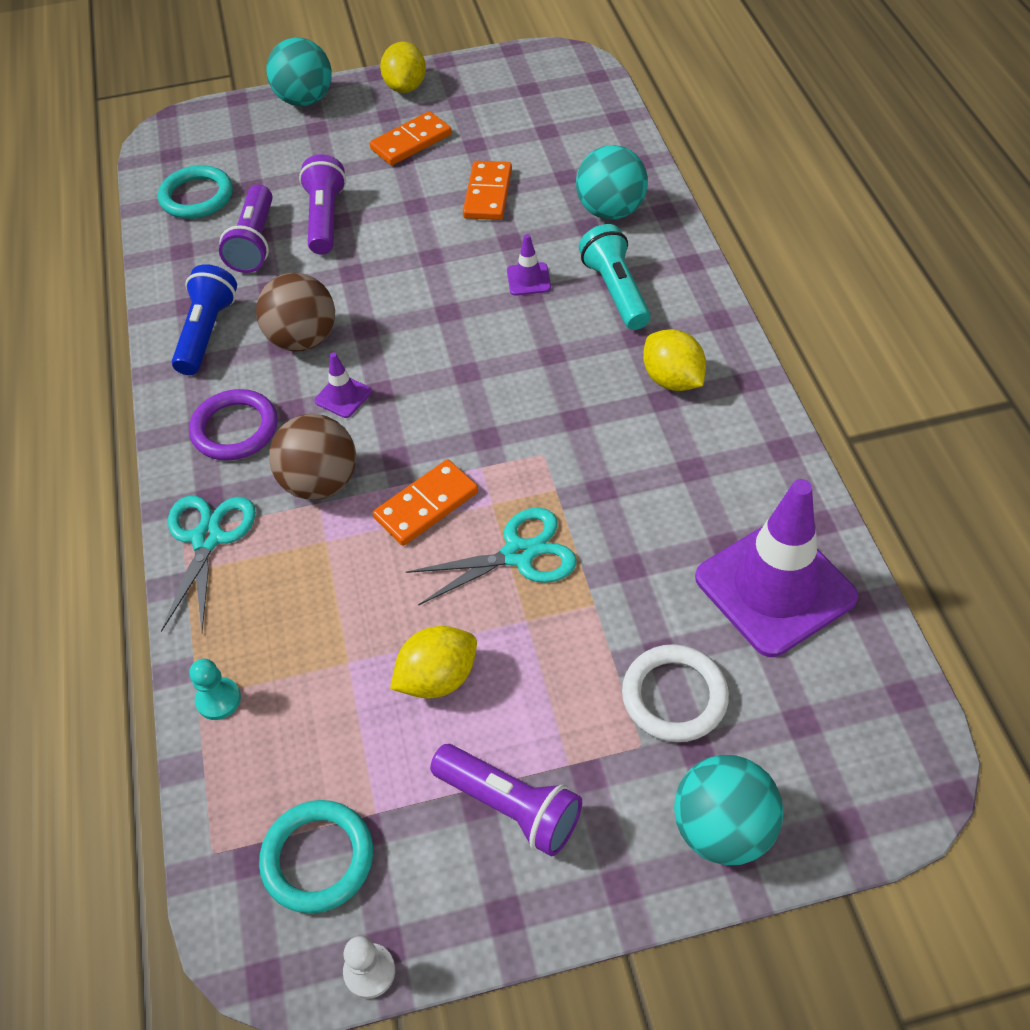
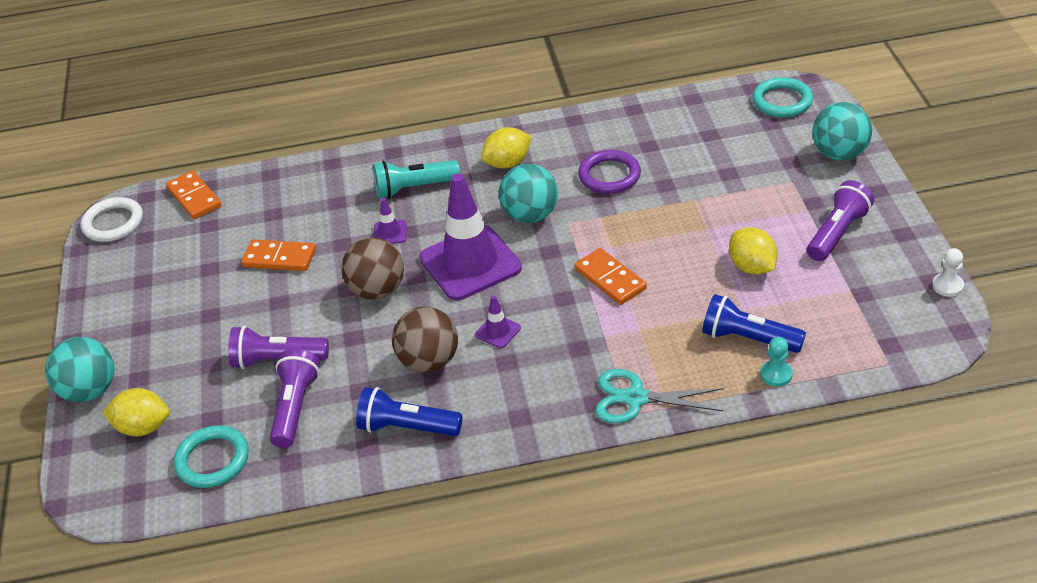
camera: 85 degrees left, 10 degrees down
purple ring [189,389,278,461] -> purple ring moved to [578,150,641,194]
purple flashlight [219,185,273,273] -> purple flashlight turned 90 degrees counterclockwise [270,348,320,448]
turquoise ring [259,800,373,913] -> turquoise ring moved to [752,77,813,117]
brown ball [269,414,356,500] -> brown ball moved to [341,237,404,299]
orange domino [370,111,452,165] -> orange domino moved to [166,171,222,219]
yellow lemon [380,42,426,93] -> yellow lemon moved to [102,388,170,437]
turquoise scissors [406,508,577,606] -> none
turquoise ball [576,145,648,220] -> turquoise ball moved to [499,164,558,223]
white ring [622,644,729,742] -> white ring moved to [81,197,143,242]
purple traffic cone [695,479,858,657] -> purple traffic cone moved to [419,174,522,300]
none -> blue flashlight [702,294,806,353]

